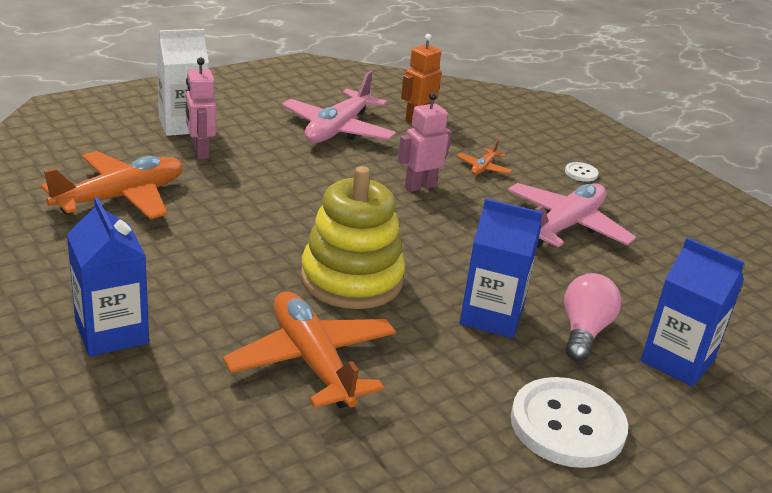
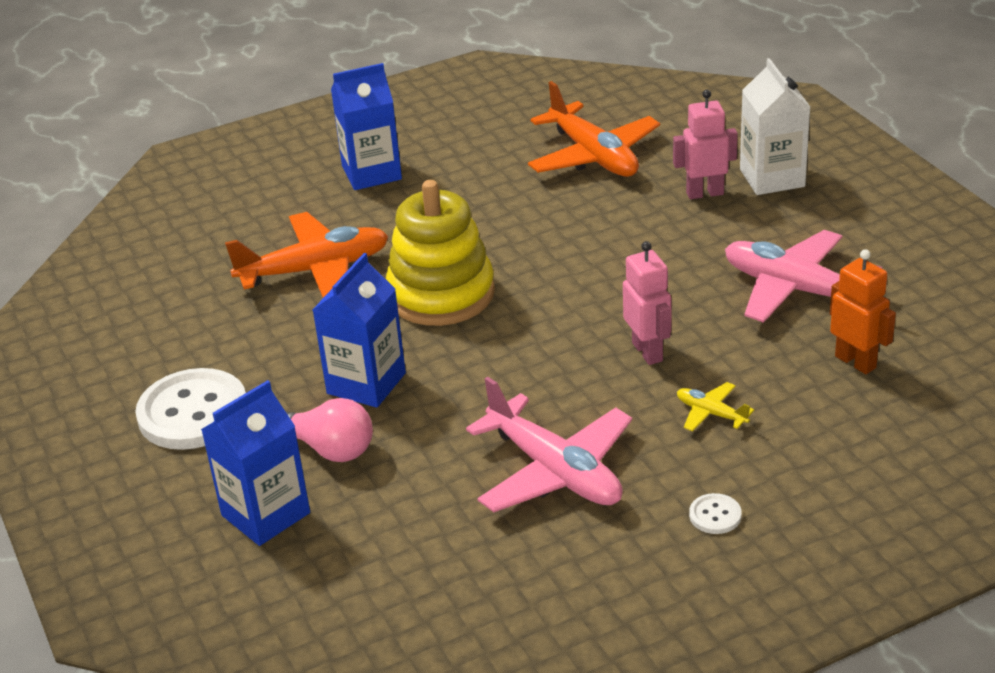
camera: 105 degrees right, 5 degrees up
orange plane [457,140,512,175] -> yellow plane [677,382,755,431]

